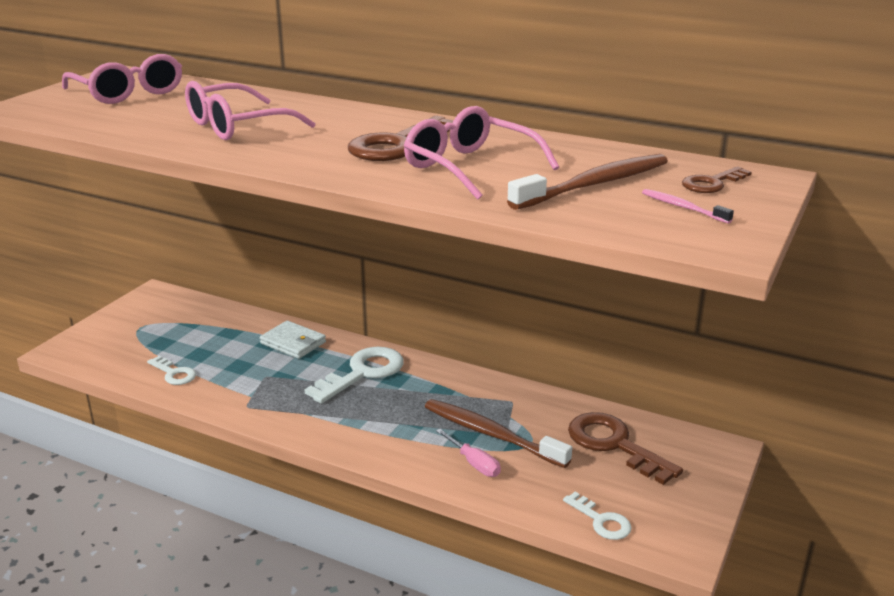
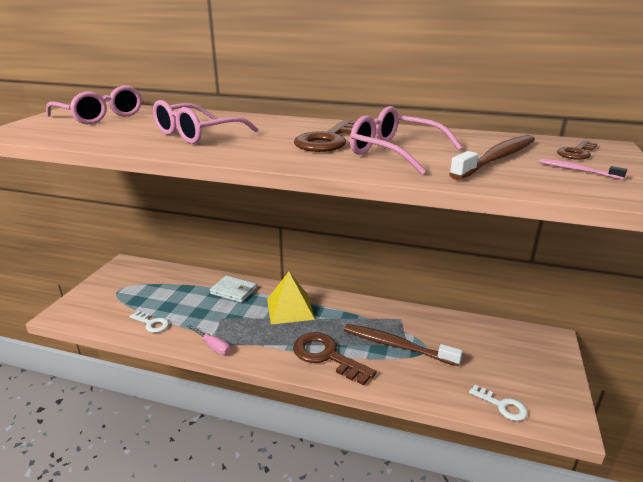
camera: 10 degrees left, 0 degrees up
white key [304,347,404,404] -> yellow pyramid [267,272,315,325]
pink screwdriver [436,429,501,477] -> pink screwdriver moved to [187,325,230,355]
brown key [568,412,683,485] -> brown key moved to [293,332,377,386]

